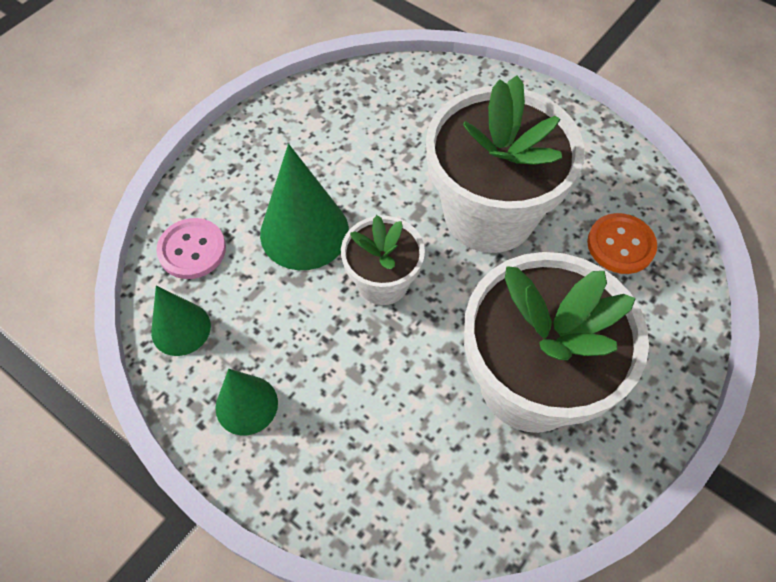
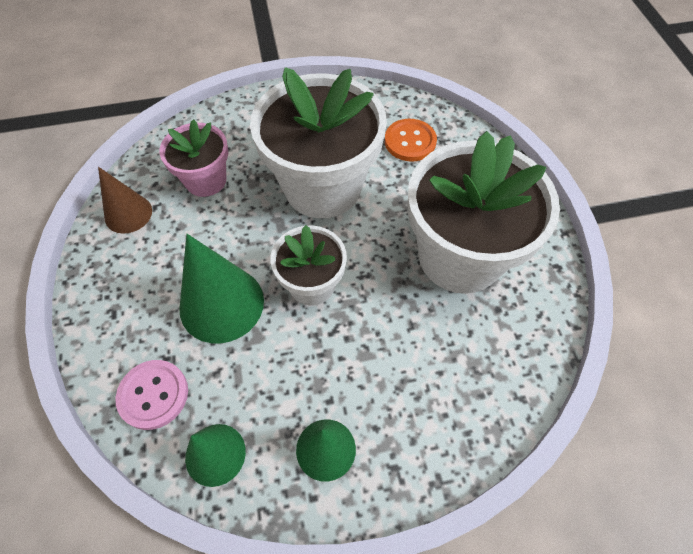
camera: 50 degrees left, 0 degrees up
none -> brown cone [98,167,152,234]
none -> pink flower pot [160,119,228,197]

